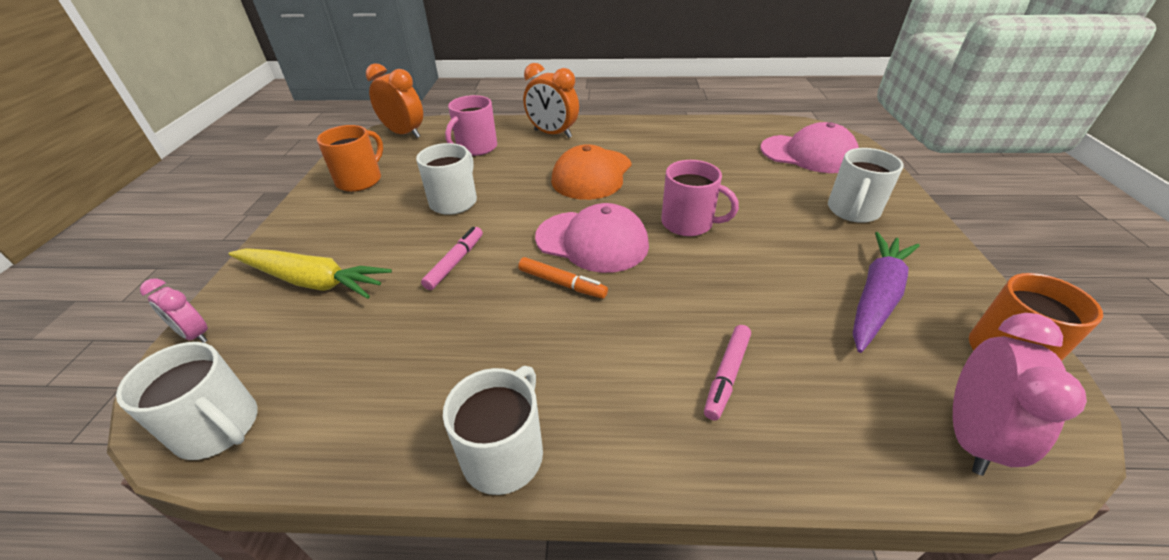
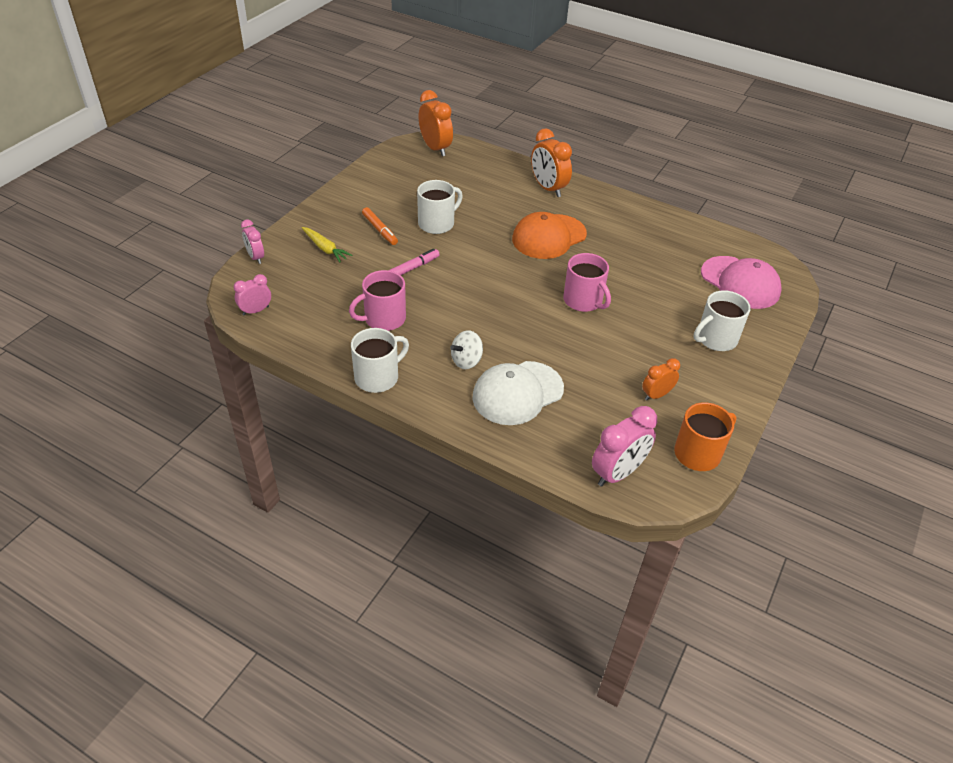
camera: 25 degrees right, 5 degrees up
white mug [116,342,257,460] -> pink clock [234,274,271,315]
yellow carrot [229,249,392,299] -> yellow carrot [302,227,352,263], size x0.60
orange mug [317,125,383,192] -> none
pink mug [445,95,497,156] -> pink mug moved to [349,270,406,331]
orange marker [518,257,608,299] -> orange marker moved to [362,207,398,245]
pink cap [535,203,649,273] -> none
pink marker [704,325,751,420] -> white cap [472,361,564,425]
purple carrot [853,232,920,353] -> orange clock [642,358,680,400]
none -> white spinning top [450,330,483,369]

